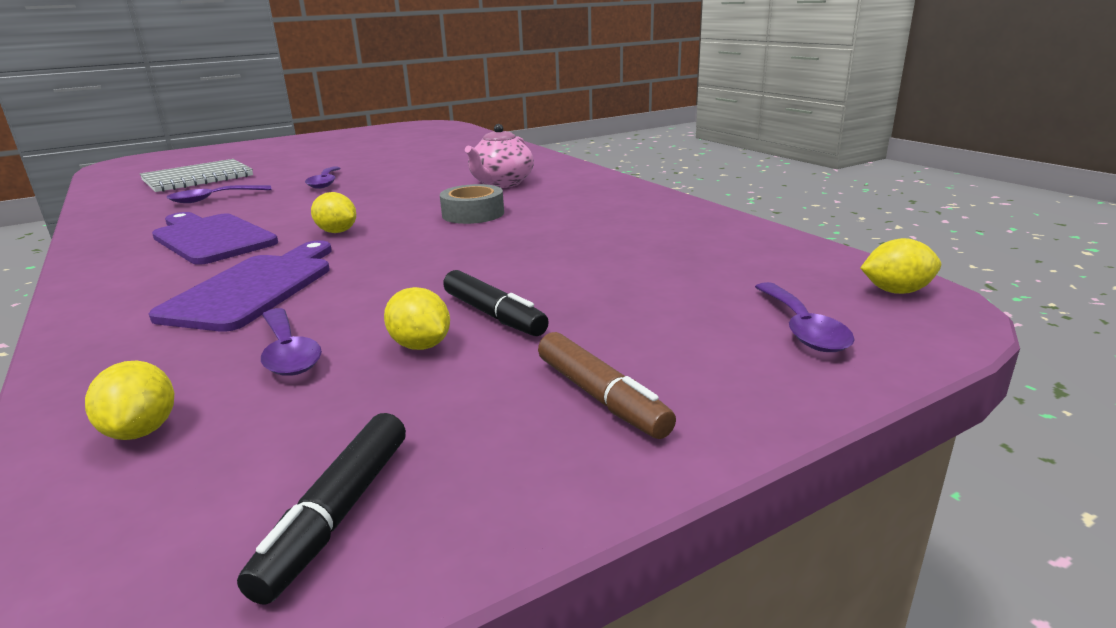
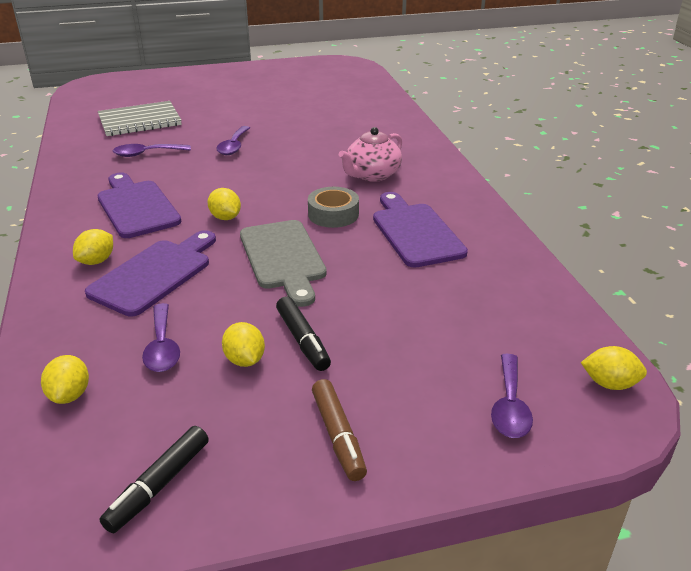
camera: 15 degrees right, 10 degrees up
none -> yellow lemon [73,229,113,265]
none -> grey cutting board [240,220,327,307]
none -> purple cutting board [373,192,468,268]

